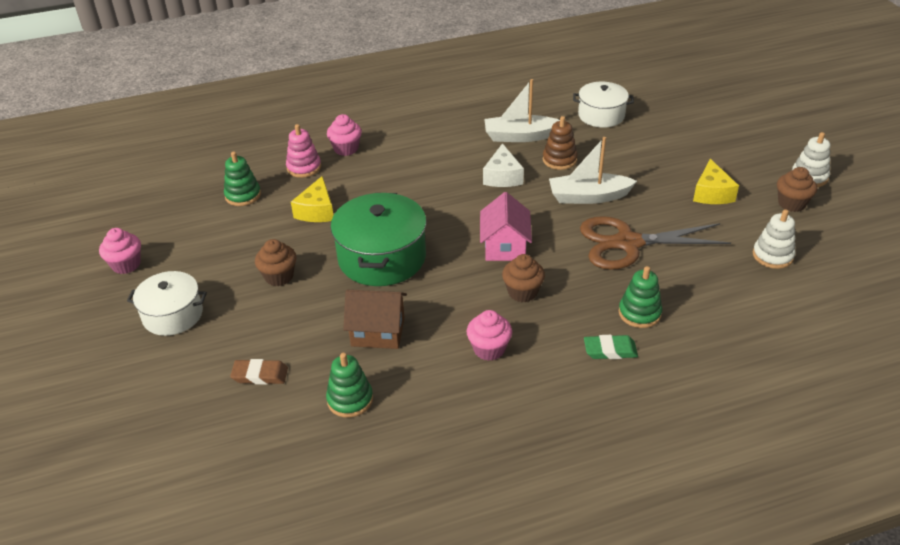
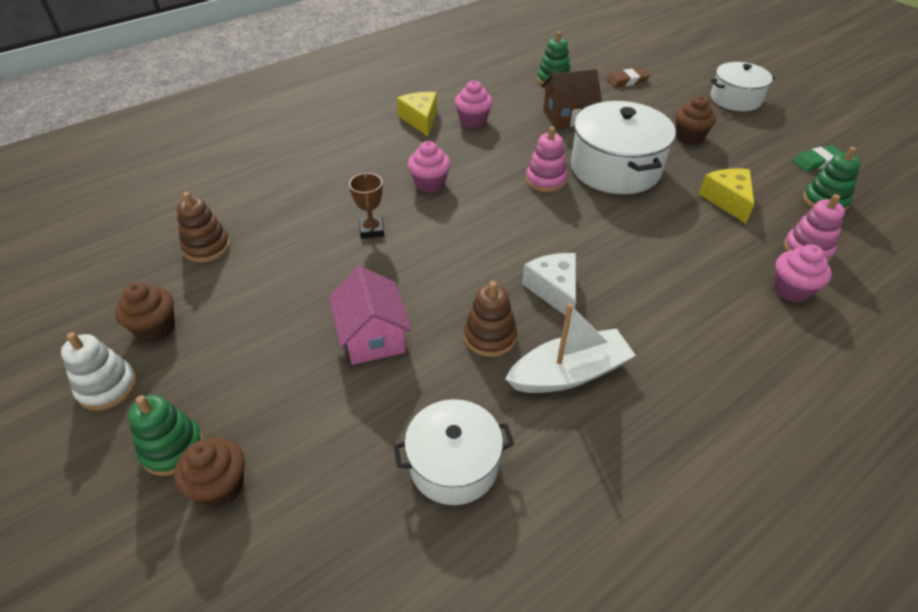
camera: 160 degrees right, 5 degrees up
pink cupcake [99,228,141,274] -> pink cupcake moved to [408,141,451,193]
green pot [331,193,426,286] -> white pot [571,101,676,194]
pink house [480,192,532,261] -> pink house moved to [329,266,412,365]
brown cupcake [502,254,545,302] -> brown cupcake moved to [174,437,245,508]
white boat [549,137,637,204] -> none
brown scissors [580,216,731,270] -> brown trophy [349,173,384,239]
green eraser [584,335,638,359] -> green eraser moved to [793,145,843,172]
green stacking toy [619,266,662,328] -> green stacking toy moved to [128,395,204,476]
yellow cheese [693,159,739,204] -> yellow cheese moved to [397,92,437,136]
white stacking toy [753,209,796,269] -> brown stacking toy [177,192,230,263]
none -> pink stacking toy [526,127,567,192]

